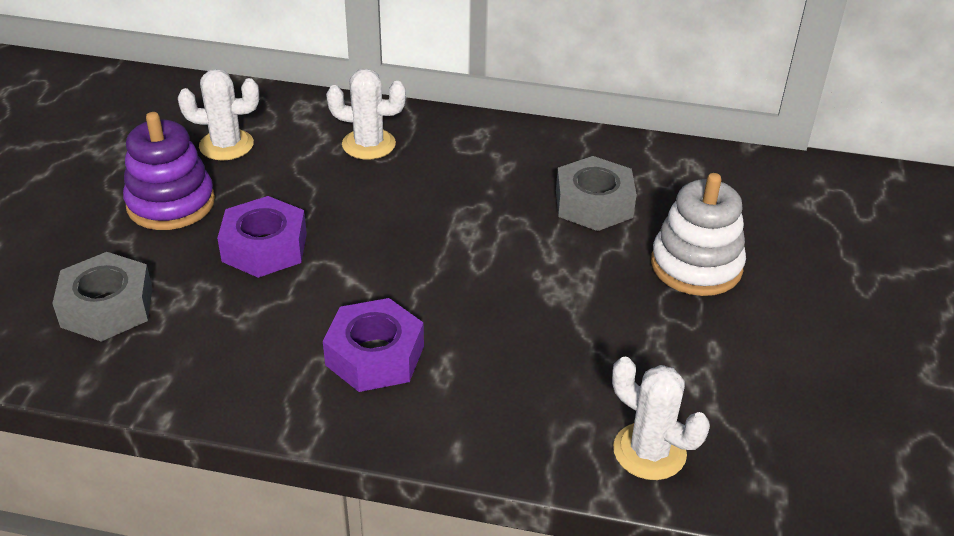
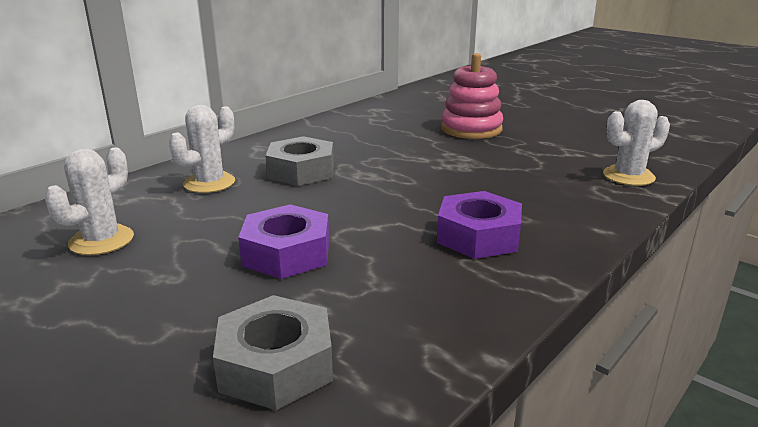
camera: 60 degrees left, 15 degrees down
purple stacking toy [123,112,215,230] -> none
grey nut [556,156,637,231] -> grey nut moved to [266,136,334,186]
white stacking toy [651,173,746,296] -> pink stacking toy [441,53,503,139]

